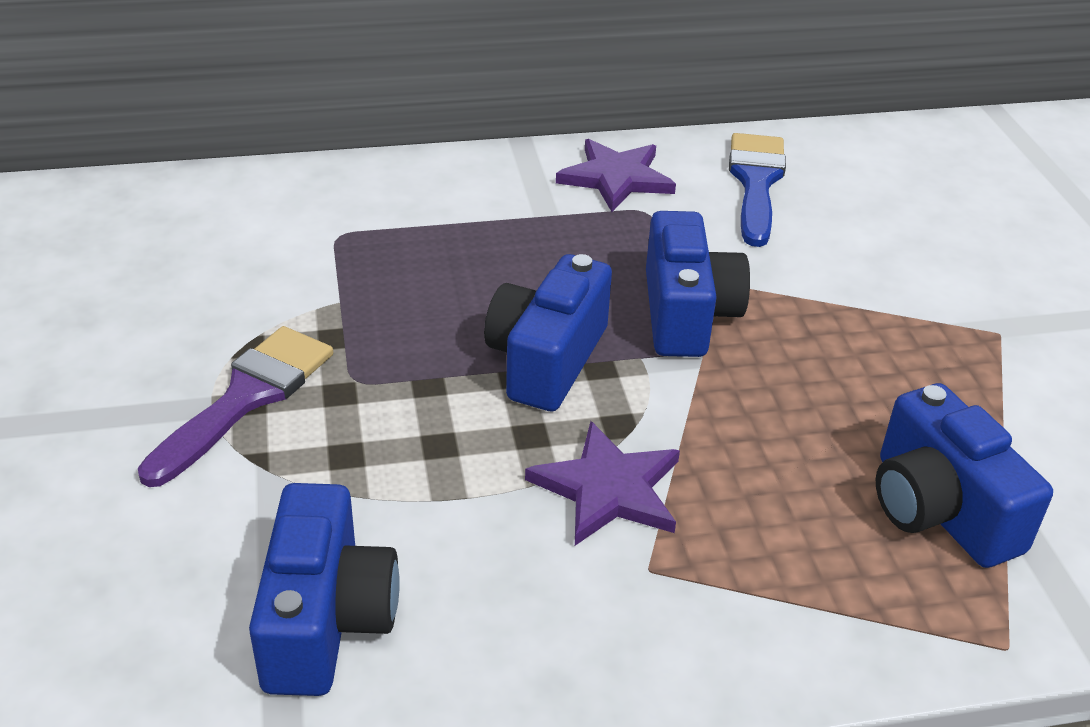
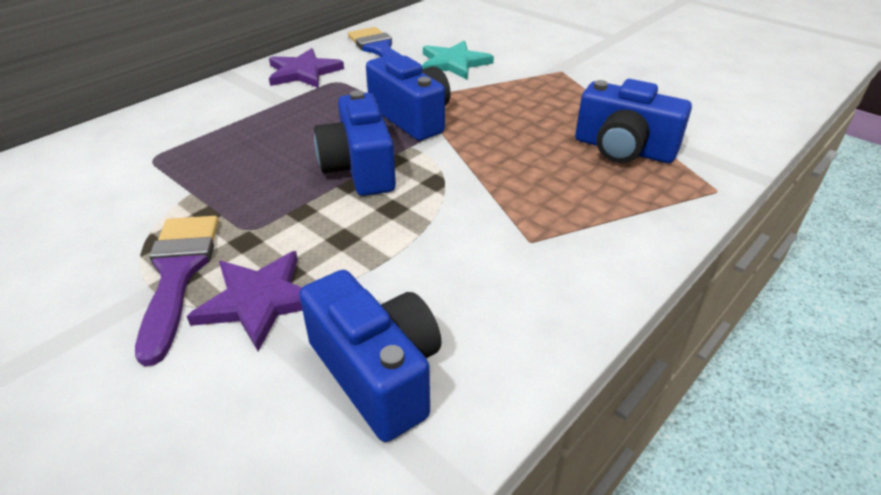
camera: 35 degrees left, 0 degrees up
purple star [525,421,680,545] -> purple star moved to [187,251,303,351]
none -> turquoise star [422,41,494,79]

